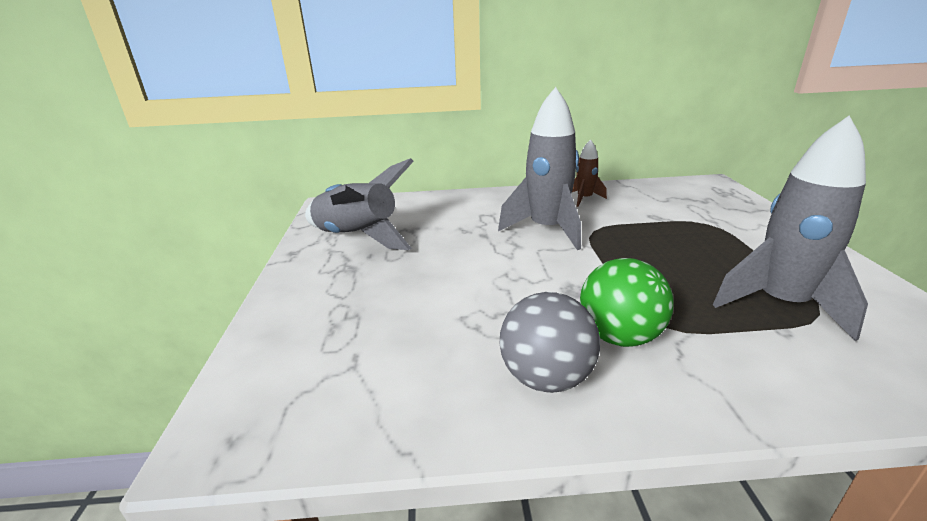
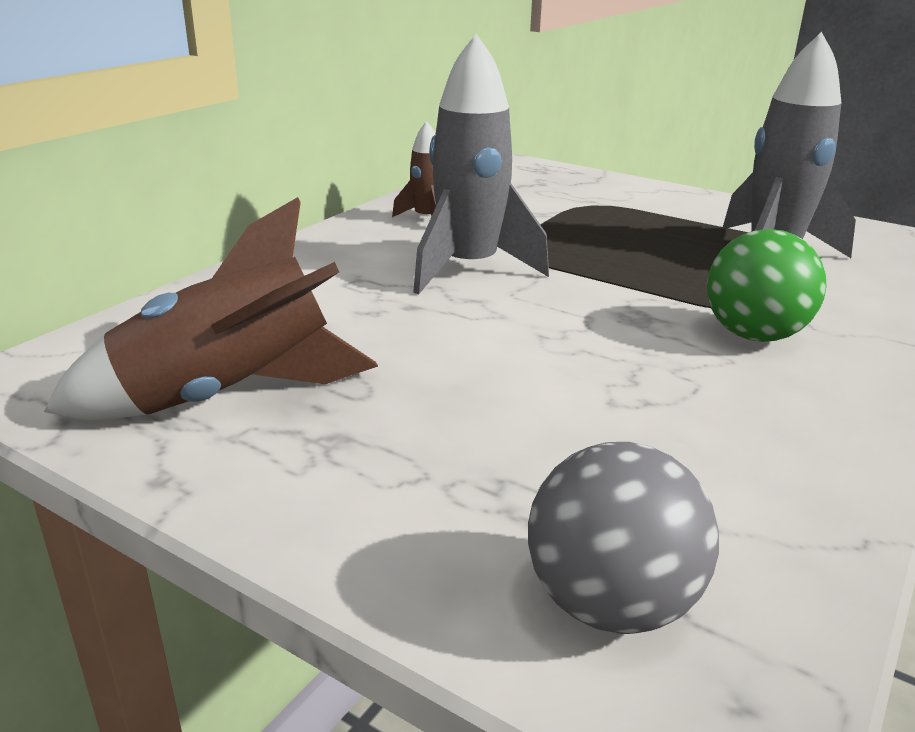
camera: 55 degrees left, 0 degrees up
grey rocket [305,158,414,250] -> brown rocket [44,197,378,420]
grey ball [500,292,600,393] -> grey ball moved to [528,442,719,634]

